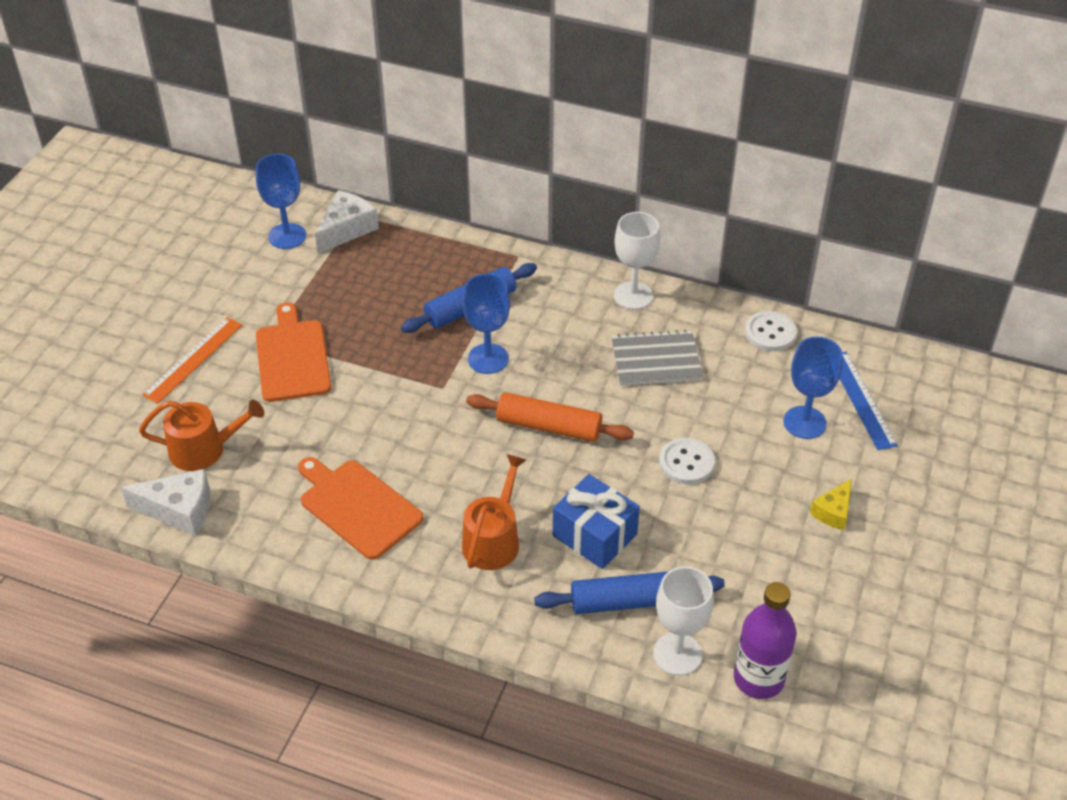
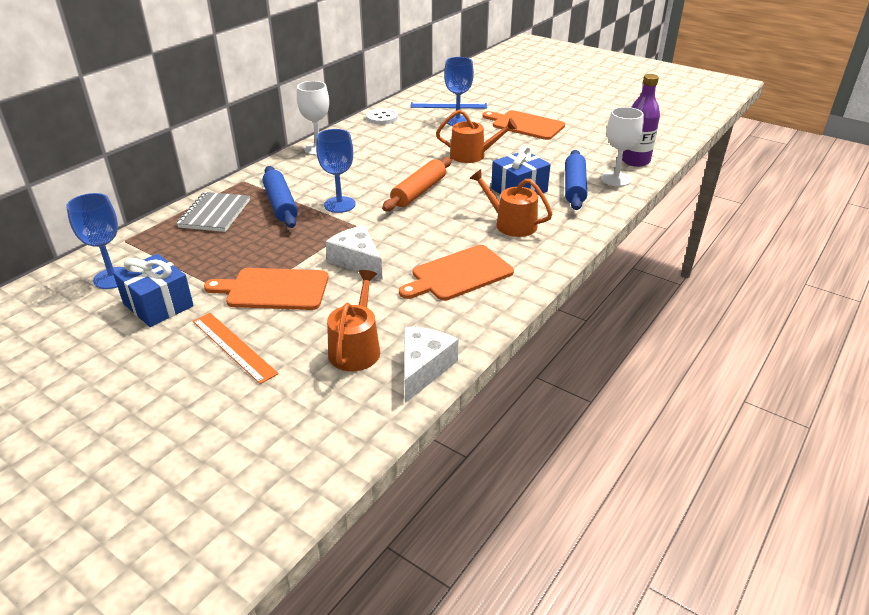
camera: 75 degrees left, 10 degrees down
white cheese [315,190,379,254] -> white cheese moved to [325,225,383,280]
grey notebook [611,330,703,386] -> grey notebook moved to [176,192,250,232]
white button [659,438,715,484] -> orange watering can [436,110,517,163]
yellow cheese [810,479,852,530] -> orange cutting board [482,110,565,140]
none -> blue gift [113,254,194,327]

